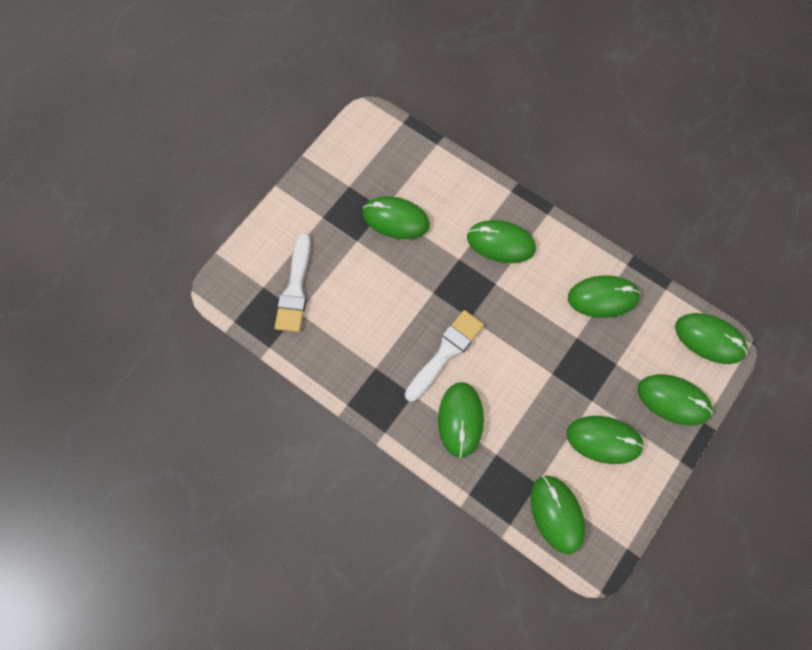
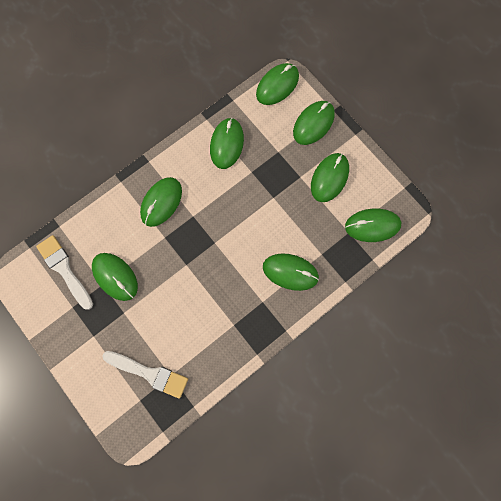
camera: 75 degrees left, 5 degrees up
green mouse [363,196,430,239] -> green mouse turned 75 degrees counterclockwise [92,253,138,301]
white brush [405,310,484,402] -> white brush moved to [36,235,93,310]

